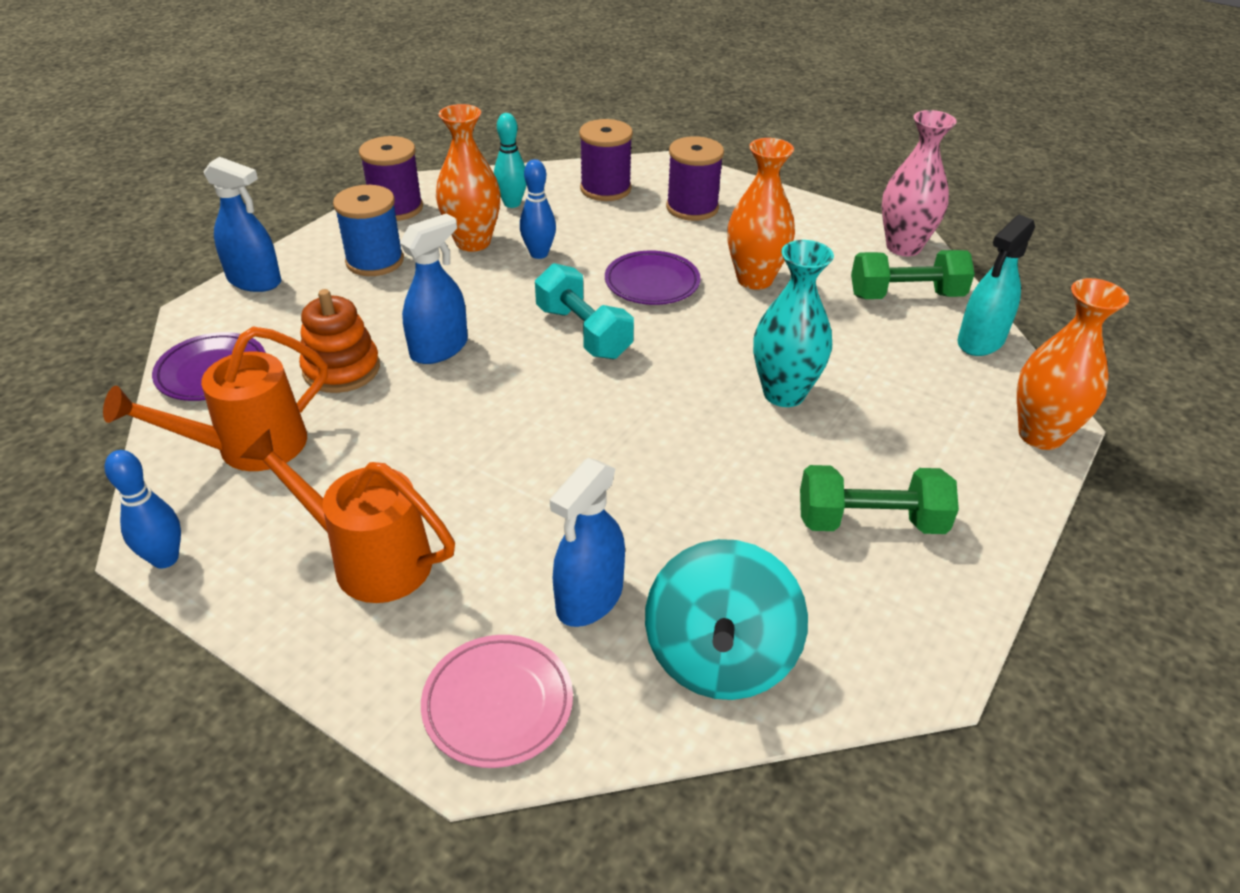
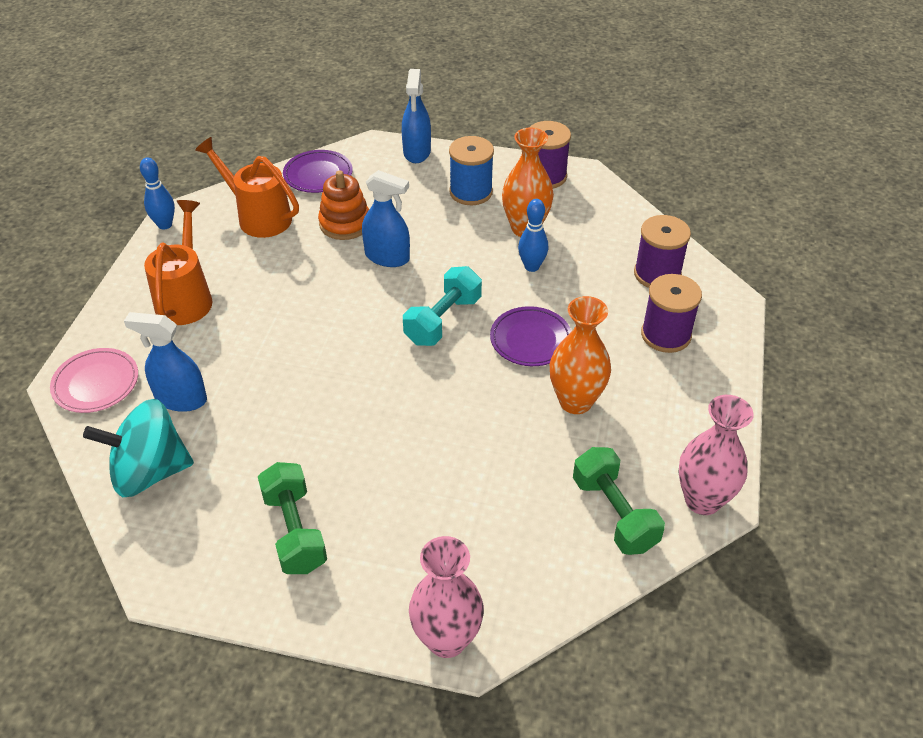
camera: 70 degrees right, 5 degrees up
turquoise bowling pin [494,113,527,208] -> none
turquoise vase [753,240,834,407] -> none
turquoise spray bottle [957,215,1035,356] -> none
orange vase [1017,278,1129,450] -> pink vase [409,536,484,658]

